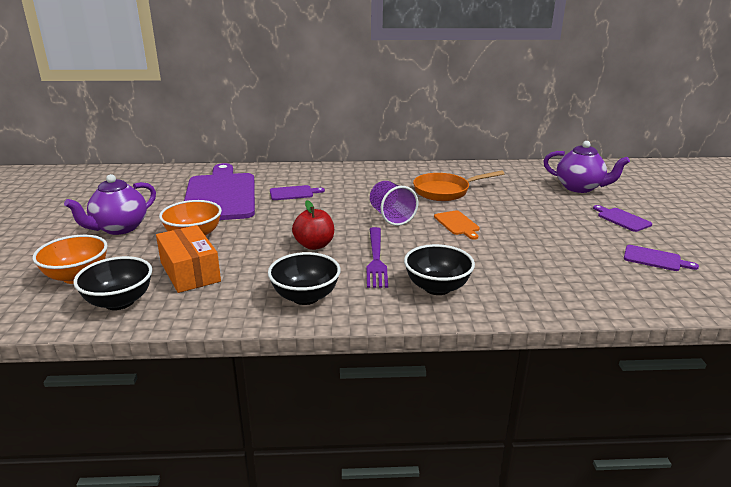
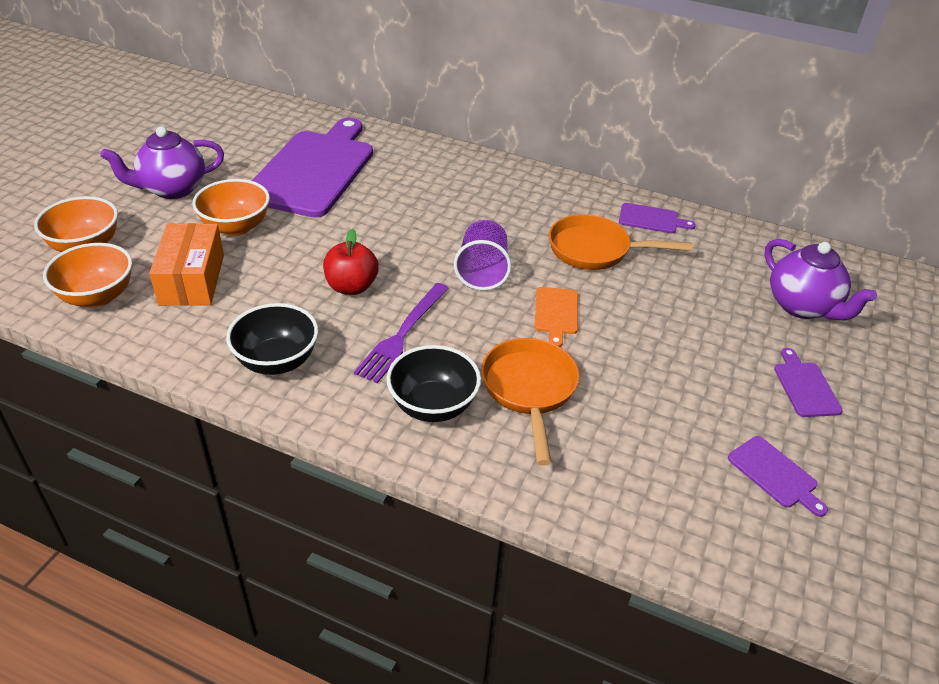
camera: 25 degrees right, 15 degrees up
black bowl [73,256,152,310] -> orange bowl [43,243,132,307]
purple cutting board [270,185,325,200] -> purple cutting board moved to [619,203,696,233]
none -> orange pan [481,338,579,466]

